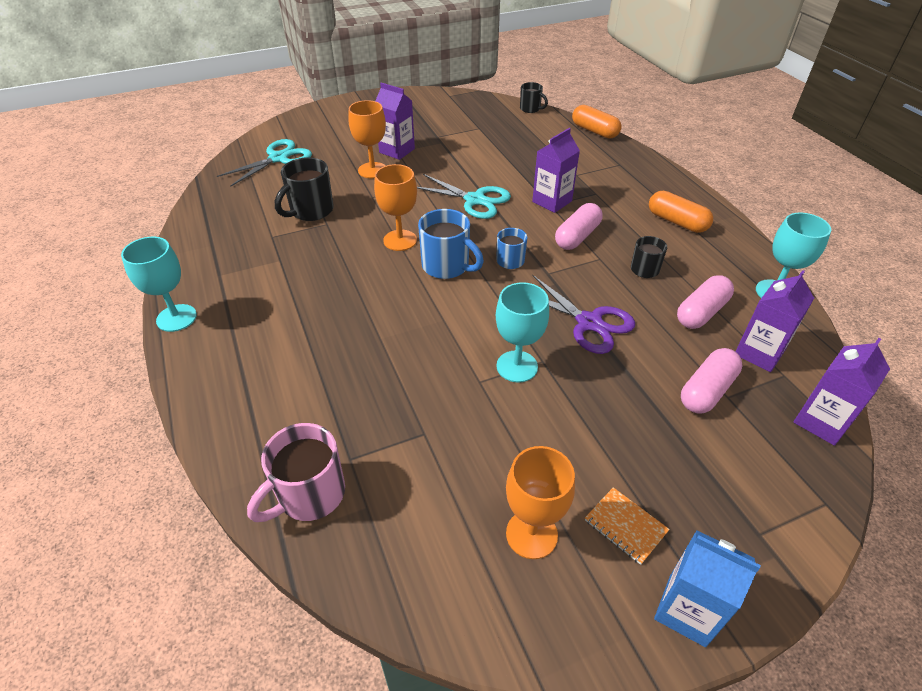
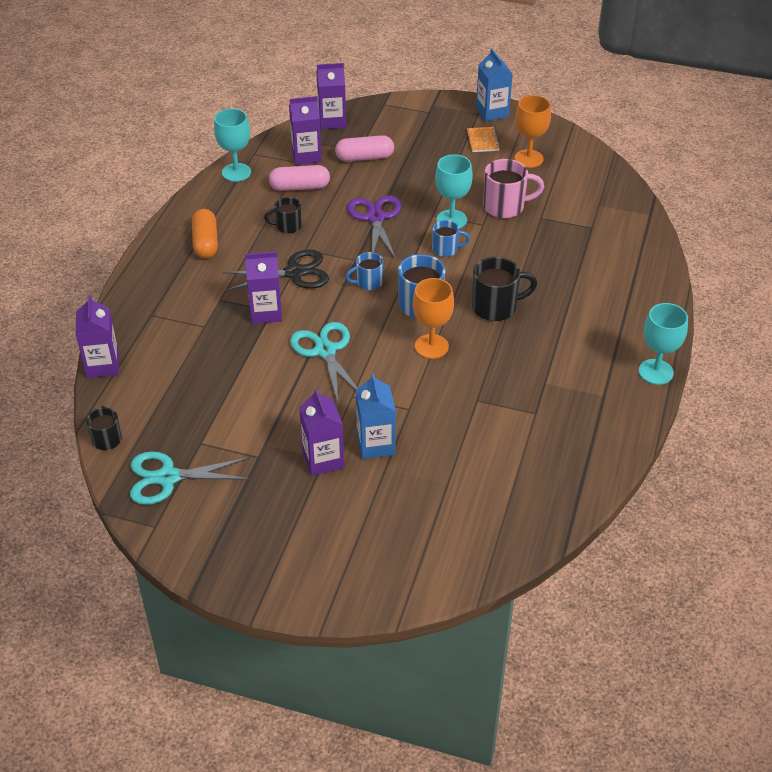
camera: 140 degrees left, 0 degrees up
turquoise scissors [217,139,312,187] -> turquoise scissors moved to [130,451,251,505]
pink mug [247,423,345,522] -> pink mug moved to [483,159,544,218]
black mug [275,157,334,221] -> black mug moved to [472,257,537,321]
orange goblet [348,100,386,178] -> blue carton [356,373,396,459]
pink capsule [555,203,603,250] -> black scissors [223,249,329,291]
orange capsule [572,105,622,139] -> purple carton [76,295,119,378]
none -> blue mug [432,220,470,257]

